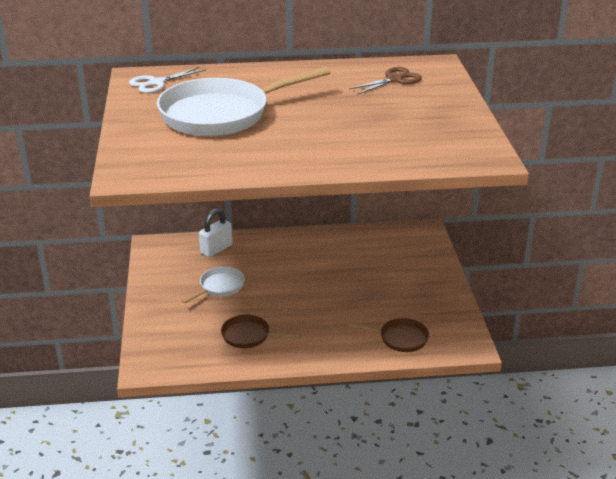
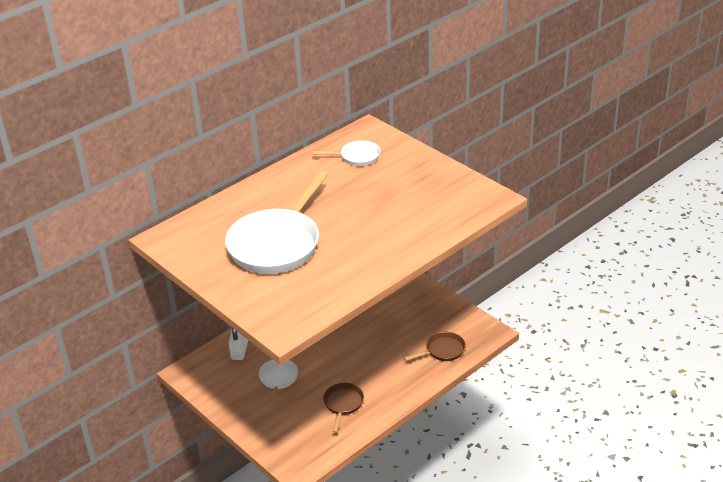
camera: 35 degrees left, 5 degrees up
white scissors [129,67,206,93] -> none
brown pan [221,315,301,348] -> brown pan turned 120 degrees clockwise [323,383,364,433]
brown scissors [349,67,422,95] -> white pan [313,140,380,166]

